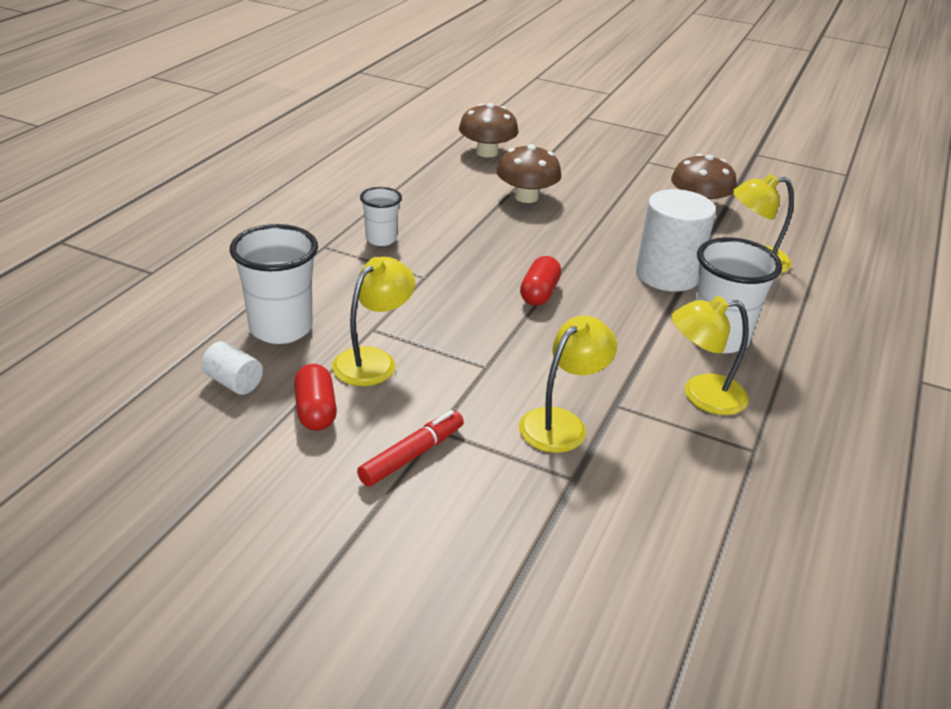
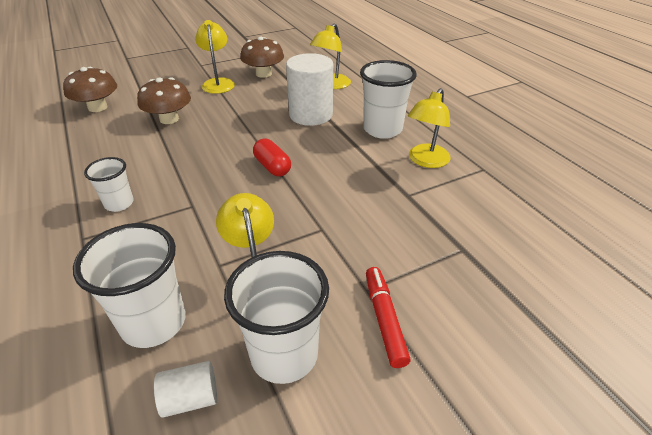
camera: 50 degrees left, 5 degrees up
red capsule [294,364,337,431] -> white cup [224,251,329,384]
yellow lamp [519,316,617,453] -> yellow lamp moved to [195,20,235,94]

